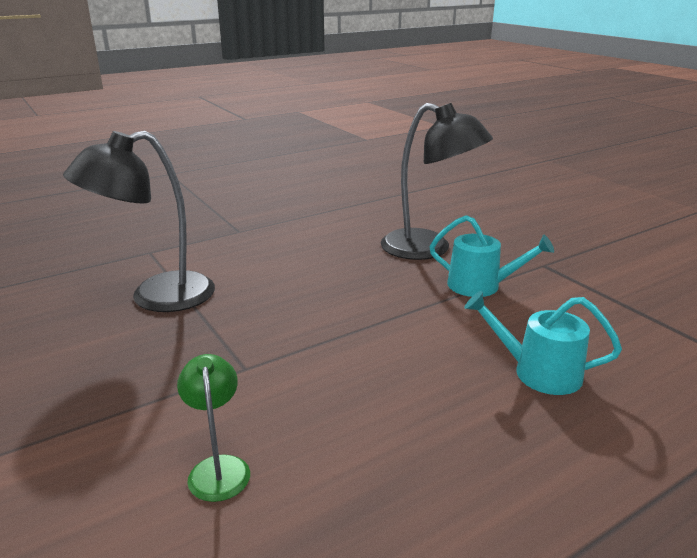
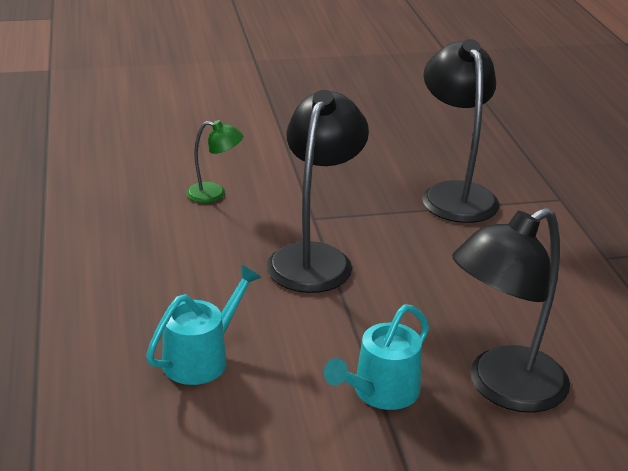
camera: 110 degrees right, 5 degrees up
none -> black lamp [266,90,369,293]

